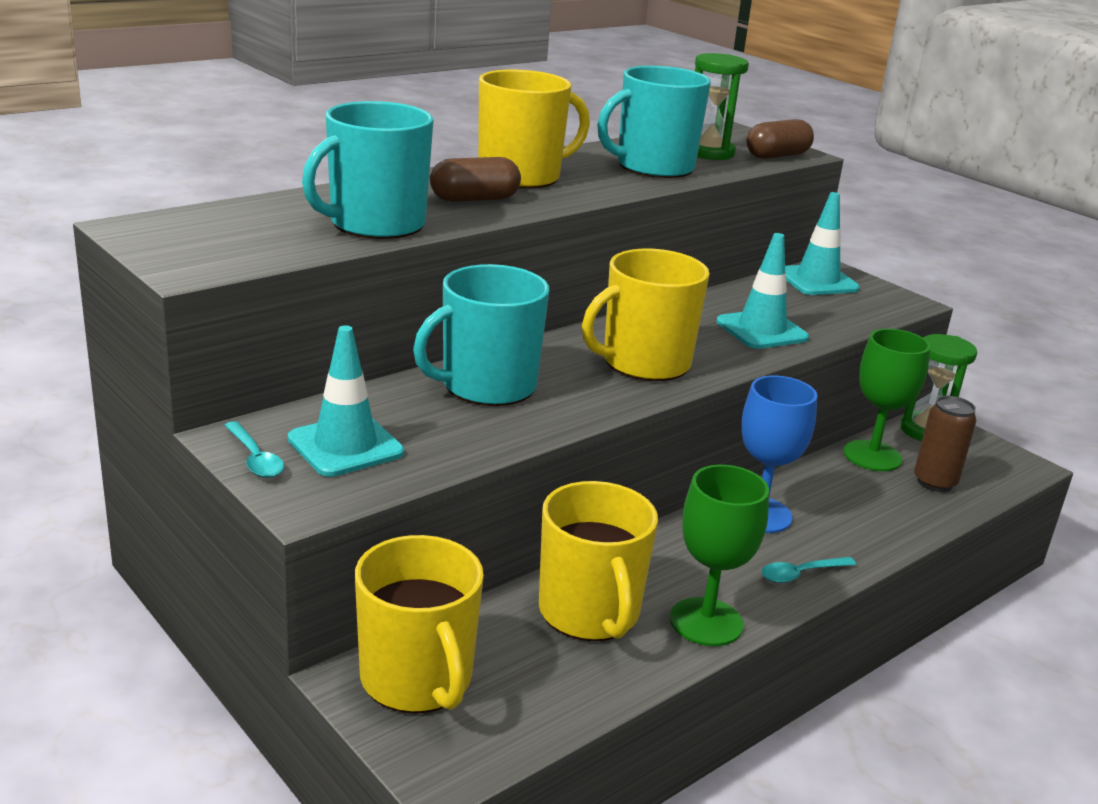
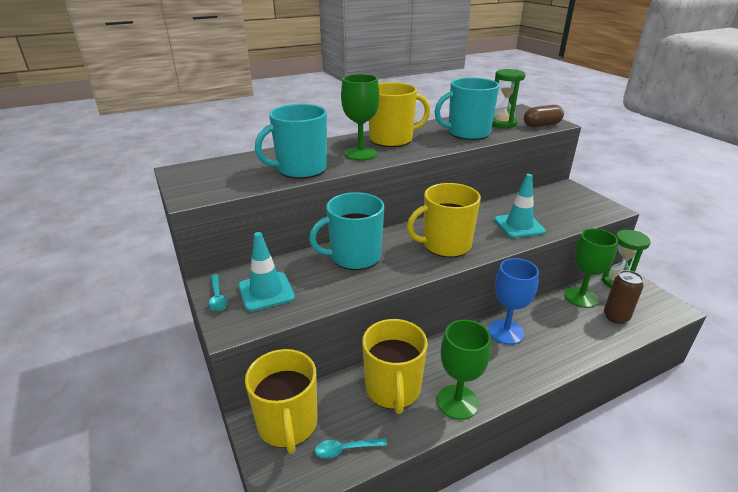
camera: 15 degrees right, 5 degrees up
brown capsule [430,157,521,202] -> green goblet [341,74,379,160]
turquoise spoon [761,557,856,583] -> turquoise spoon moved to [315,438,387,459]
turquoise traffic cone [785,192,860,295] -> none

